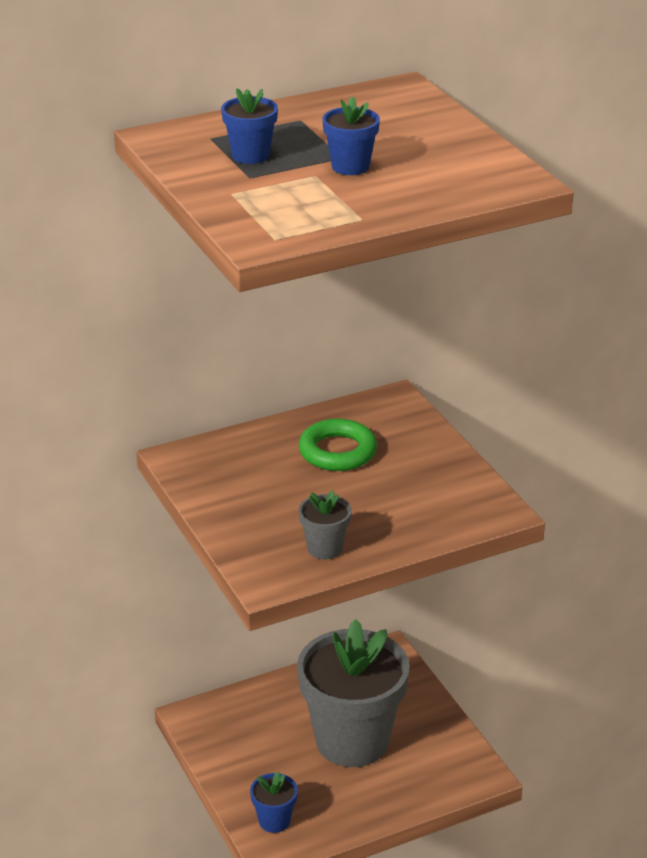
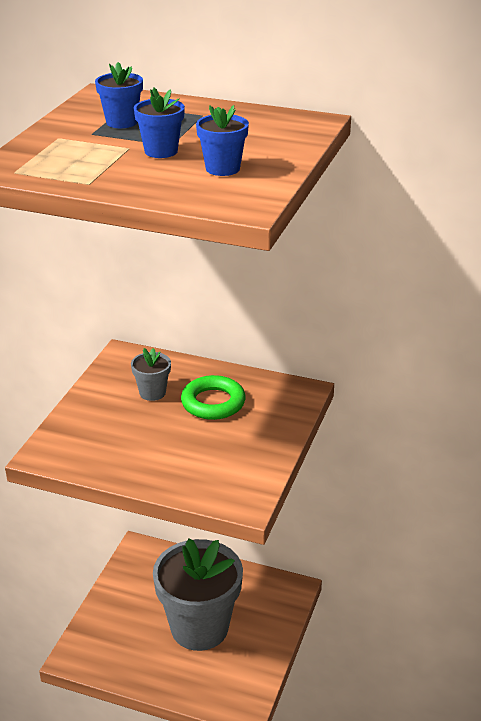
camera: 45 degrees right, 0 degrees up
blue flower pot [250,771,298,833] -> blue flower pot moved to [196,105,249,176]
grey flower pot [299,490,351,559] -> grey flower pot moved to [131,348,171,401]

